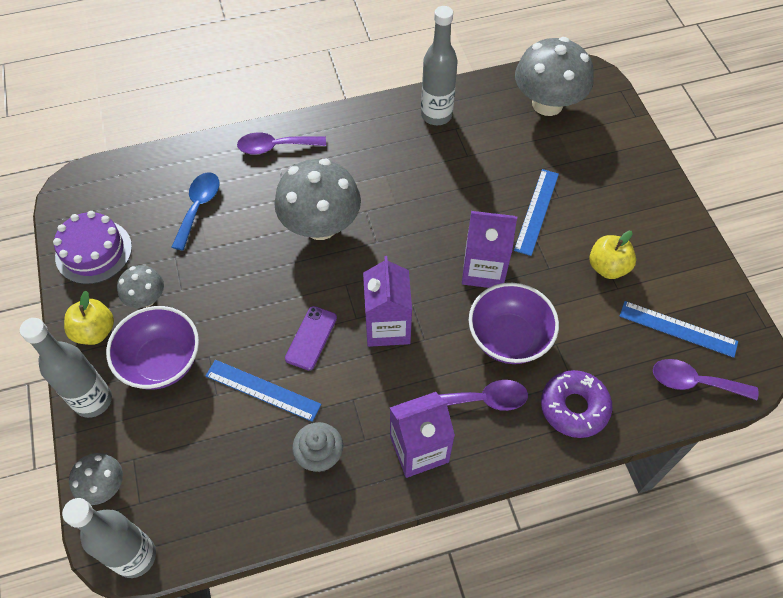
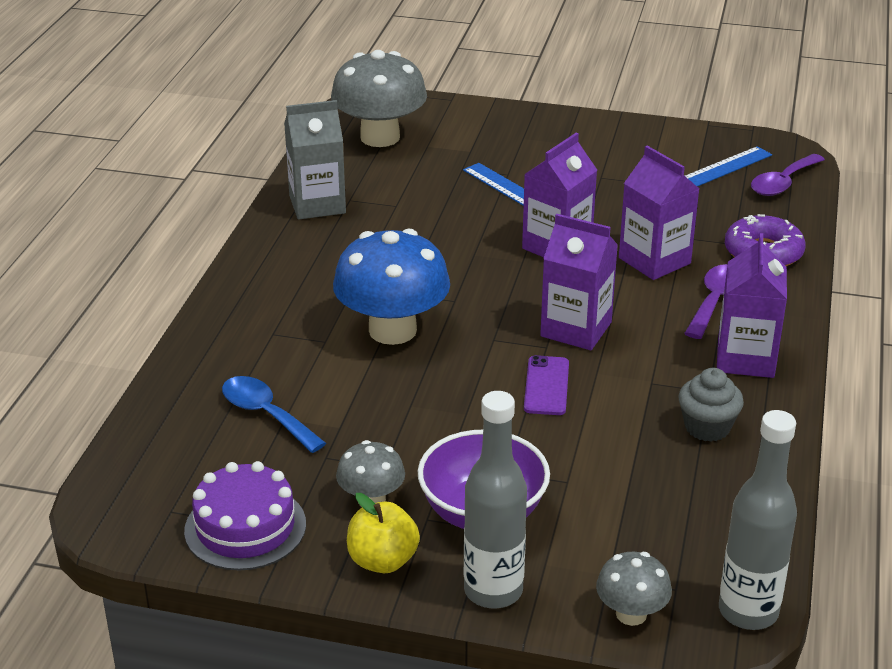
camera: 60 degrees left, 25 degrees down
blue ruler [206,360,321,422] -> none
purple spoon [237,132,326,154] -> none
grey mushroom [274,159,361,240] -> blue mushroom [333,229,450,345]
purple phone [285,306,337,370] -> purple phone turned 45 degrees clockwise [524,355,569,415]
grey bottle [421,6,458,125] -> grey carton [284,100,346,220]
purple bowl [469,283,559,364] -> purple carton [619,146,700,280]
yellow apple [589,231,636,279] -> none

